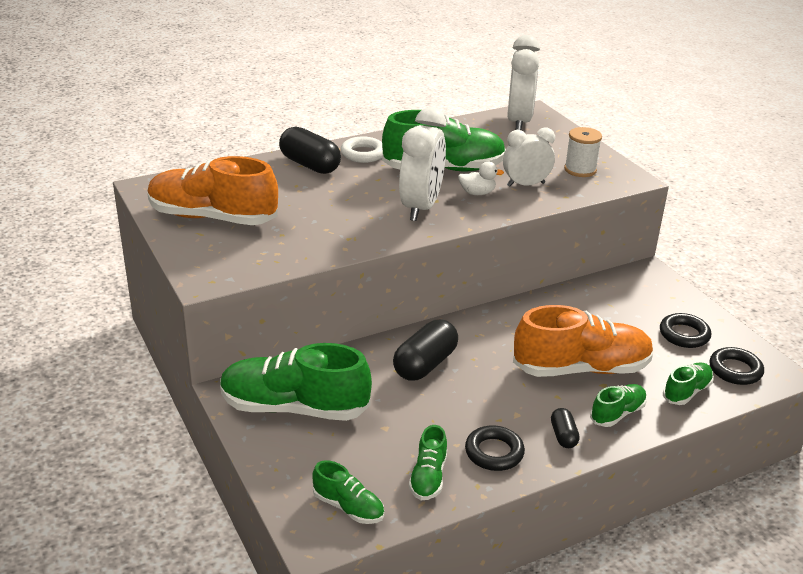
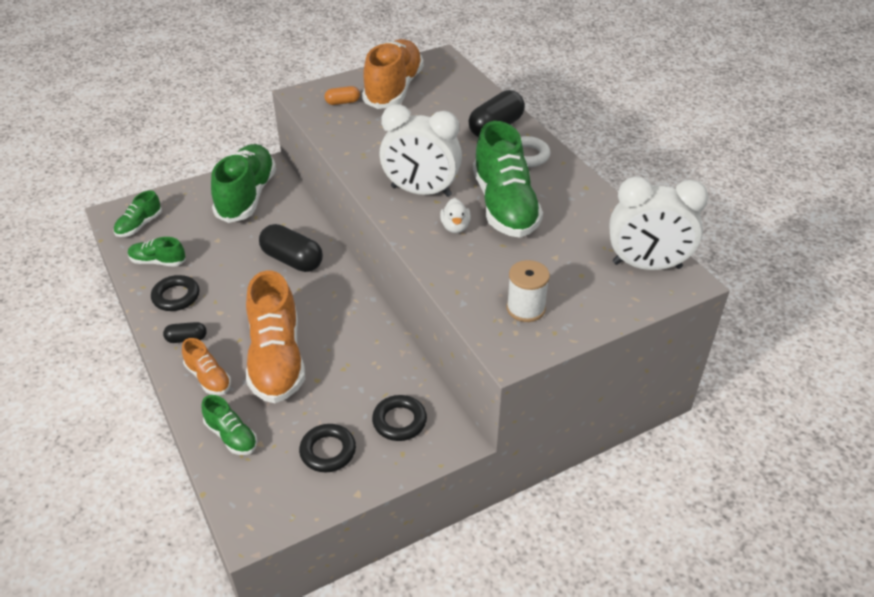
camera: 90 degrees right, 10 degrees up
white clock [503,127,555,187] -> none
green shoe [590,384,647,427] -> orange shoe [182,338,231,395]
black ring [710,347,764,385] -> black ring moved to [372,395,427,441]
none -> orange capsule [325,86,360,105]

